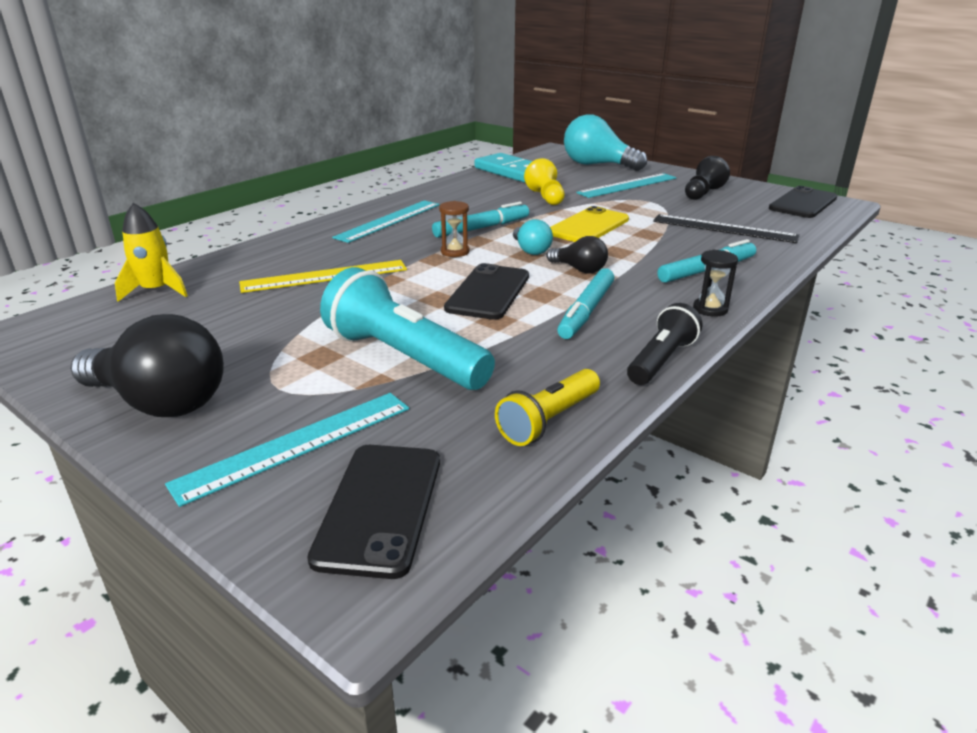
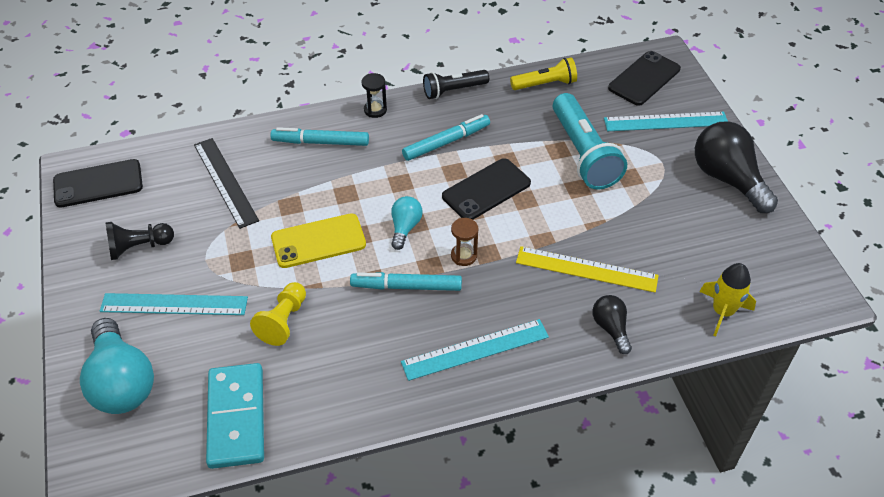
camera: 145 degrees left, 20 degrees up
black light bulb [546,236,608,273] -> black light bulb moved to [592,295,632,354]

